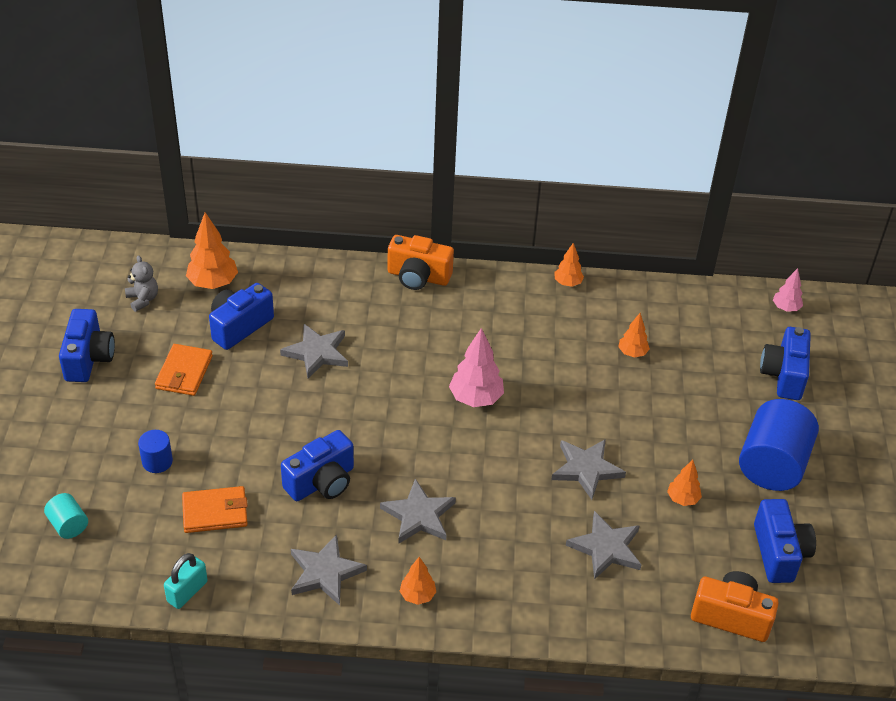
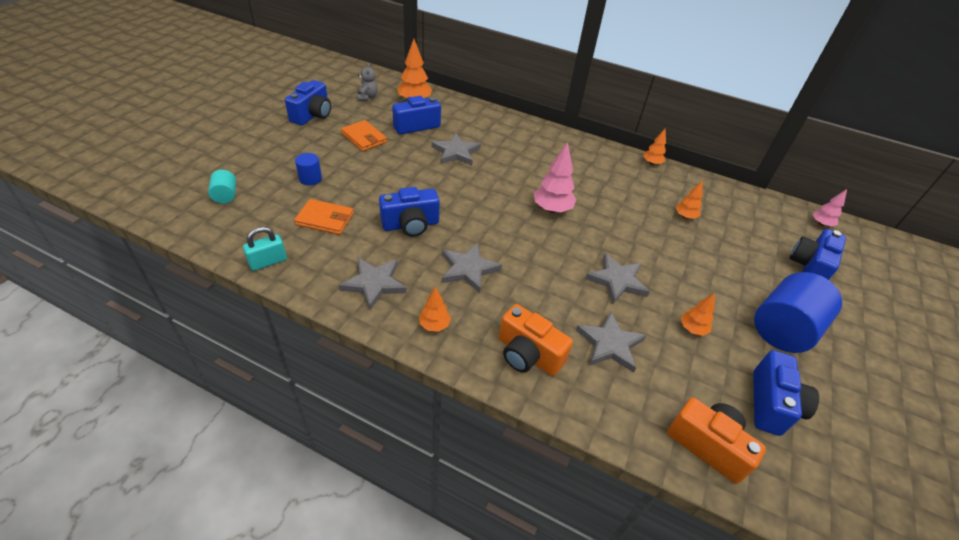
camera: 20 degrees right, 0 degrees up
orange wallet [155,344,213,396] -> orange wallet turned 75 degrees counterclockwise [341,120,387,151]
orange camera [388,235,454,290] -> orange camera moved to [499,304,573,376]

